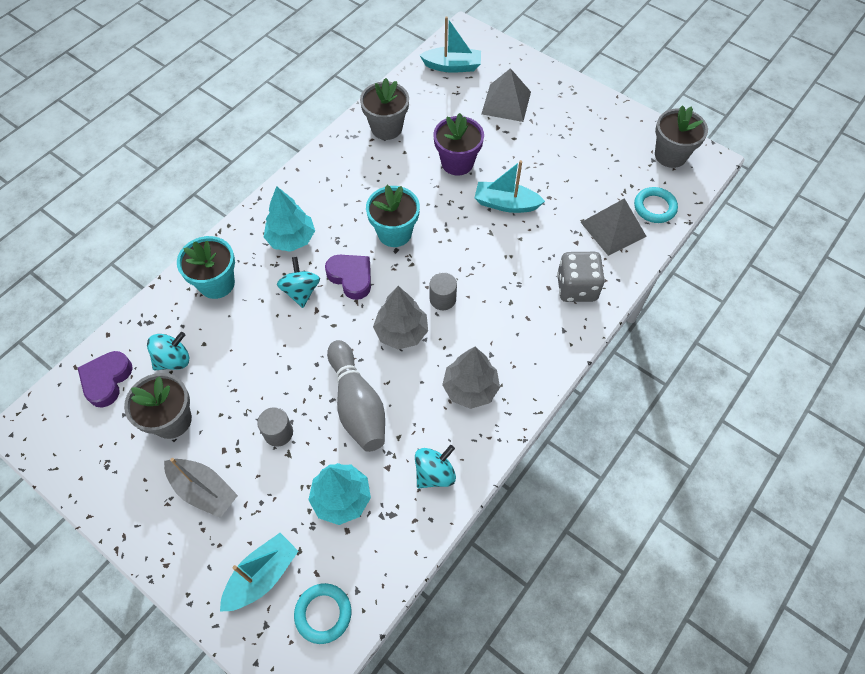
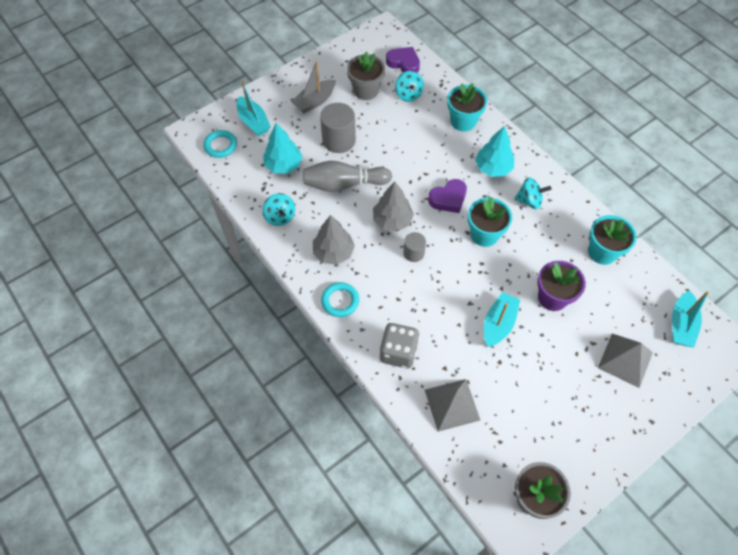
camera: 105 degrees right, 0 degrees up
grey cylinder [257,407,293,447] -> grey cylinder [320,103,356,153], size x1.74
turquoise spinning top [277,257,320,308] -> turquoise spinning top moved to [514,177,551,209]
grey flower pot [360,78,409,140] -> turquoise flower pot [588,215,637,265]
turquoise ring [634,187,678,223] -> turquoise ring moved to [321,282,359,317]

